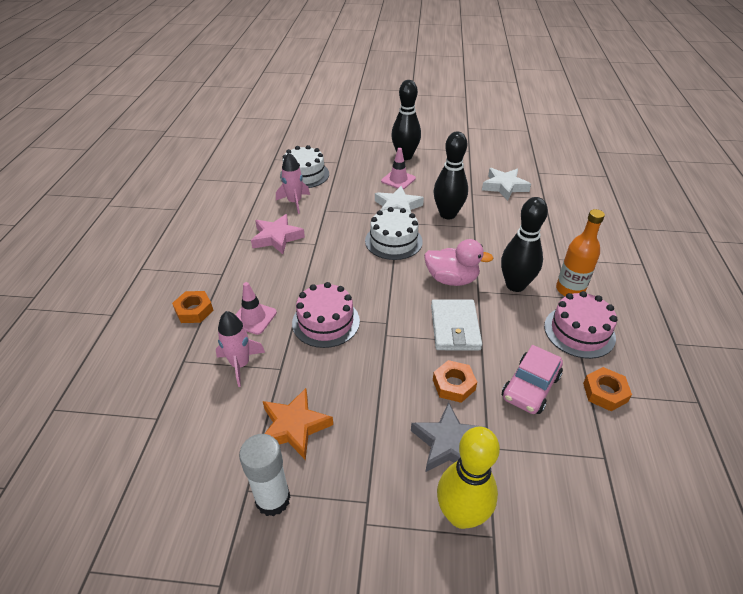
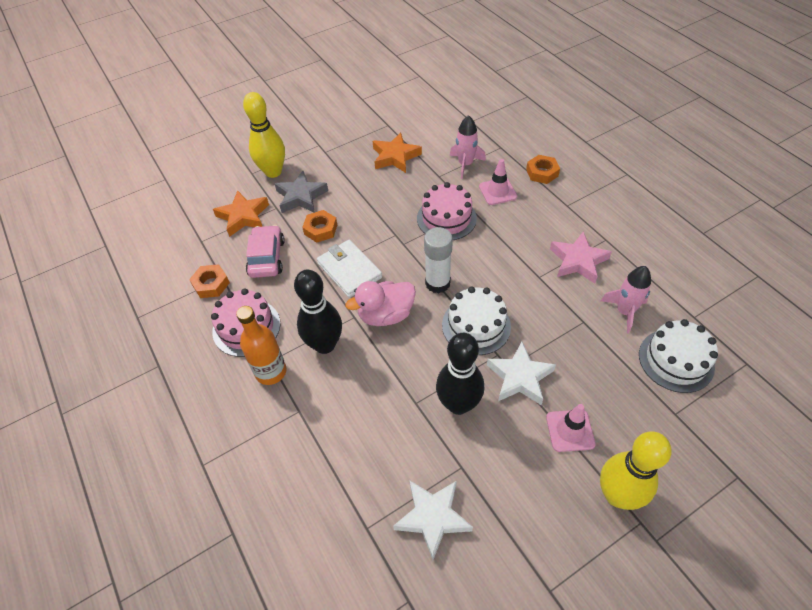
camera: 145 degrees right, 10 degrees up
white glue stick [239,434,290,516] -> white glue stick moved to [424,227,453,294]
black bowling pin [391,80,421,160] -> yellow bowling pin [600,431,672,510]
none -> orange star [213,190,269,237]

